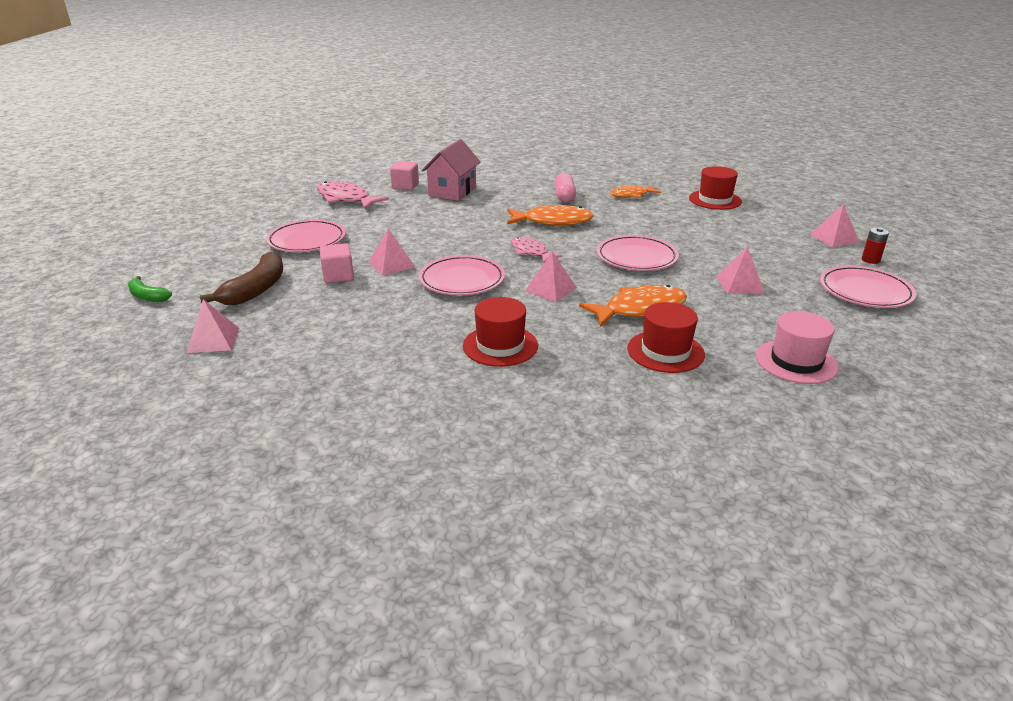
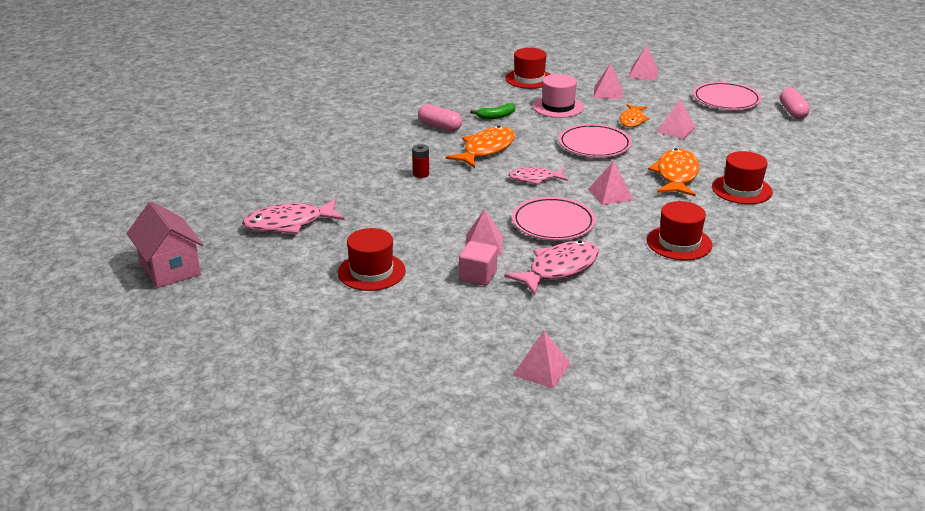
camera: 55 degrees left, 0 degrees up
green banana [128,276,172,302] -> green banana moved to [470,103,515,119]
brown banana [200,252,283,305] -> none
pink plate [266,220,346,252] -> red hat [338,228,406,291]
pink cube [390,161,419,190] -> none
pink house [421,139,481,201] -> pink house moved to [127,201,203,288]
orange fish [610,185,661,198] -> orange fish moved to [620,104,650,127]
pink hat [756,311,839,384] -> pink hat moved to [533,74,584,118]
red battery [862,227,889,264] -> red battery moved to [412,144,429,178]
none -> pink fish [504,240,599,295]
none -> pink pyramid [593,63,623,99]
none -> pink capsule [780,88,810,119]

